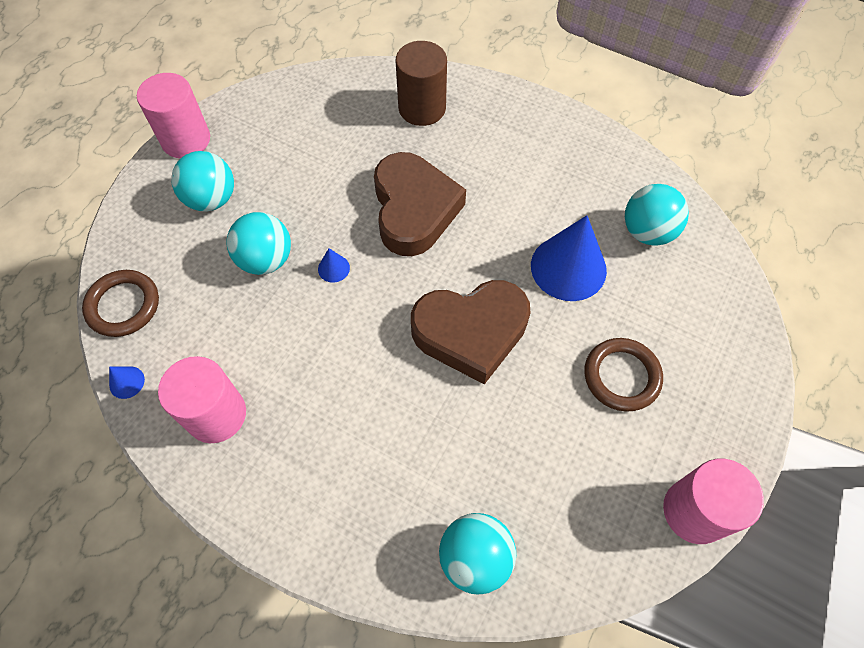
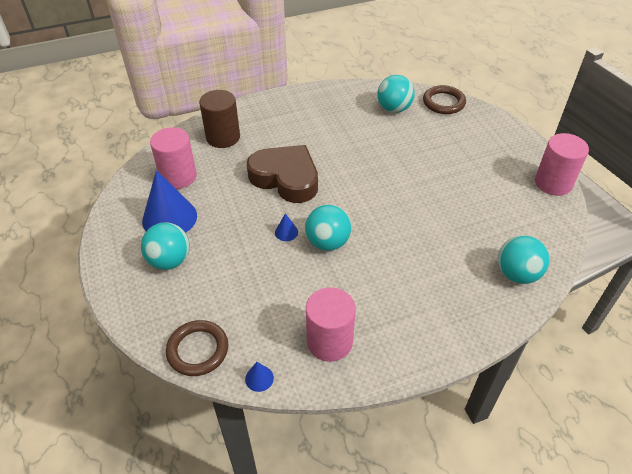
camera: 50 degrees left, 15 degrees down
pink cylinder [137,73,210,158] -> pink cylinder moved to [150,127,197,189]
turquoise ball [226,212,291,275] -> turquoise ball moved to [305,205,351,251]
brown heart [411,280,531,384] -> none
blue cone [531,215,607,301] -> blue cone moved to [142,170,197,233]
brown ring [584,338,663,412] -> brown ring moved to [423,85,466,114]

